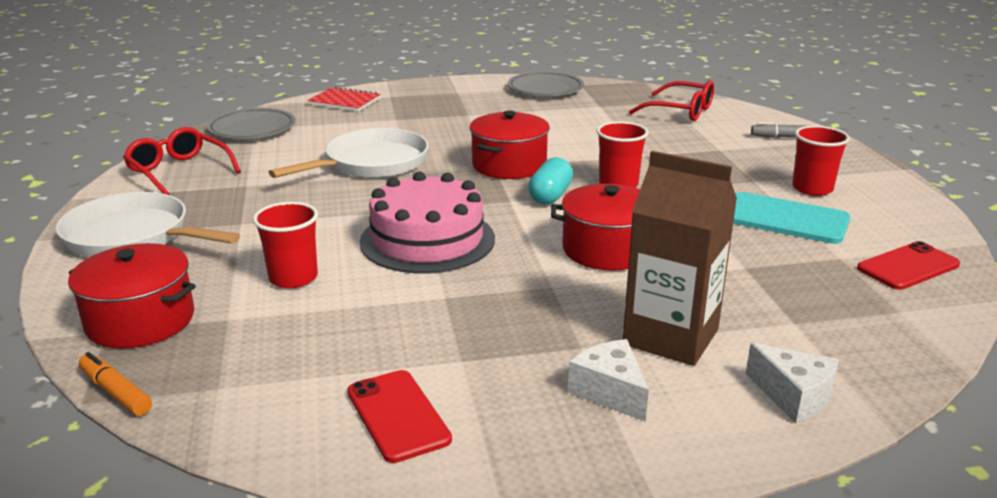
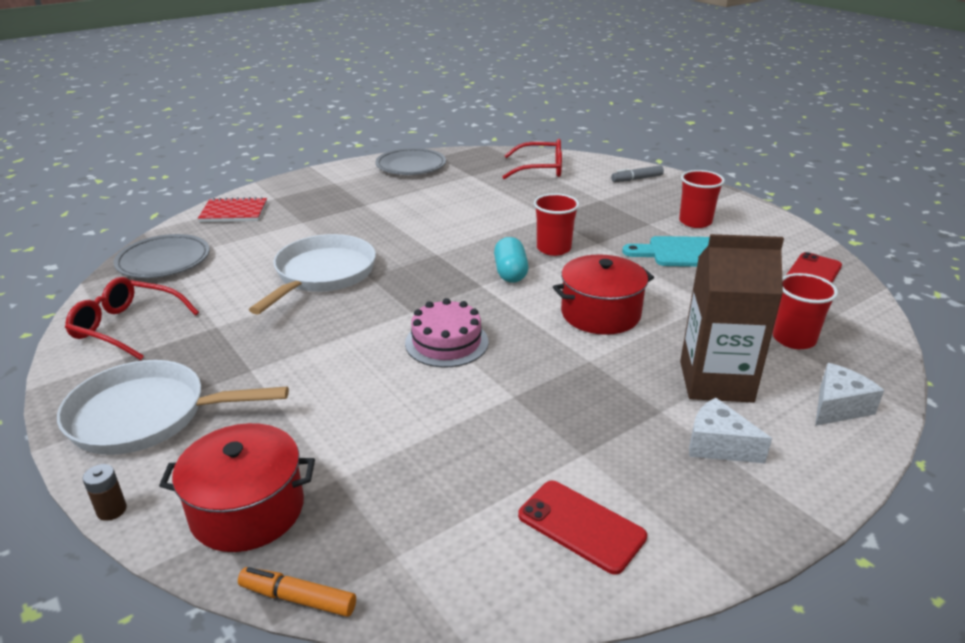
camera: 25 degrees left, 5 degrees up
red cup [253,202,318,288] -> red cup moved to [773,273,838,349]
pink cake [360,172,495,273] -> pink cake [405,298,489,367], size x0.65
red pot [470,110,550,179] -> none
white cheese [746,343,839,423] -> white cheese turned 60 degrees counterclockwise [815,363,884,426]
none -> brown battery [82,464,127,521]

